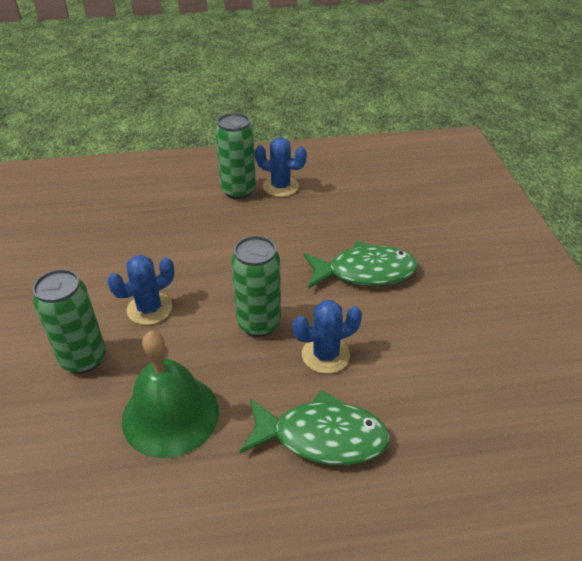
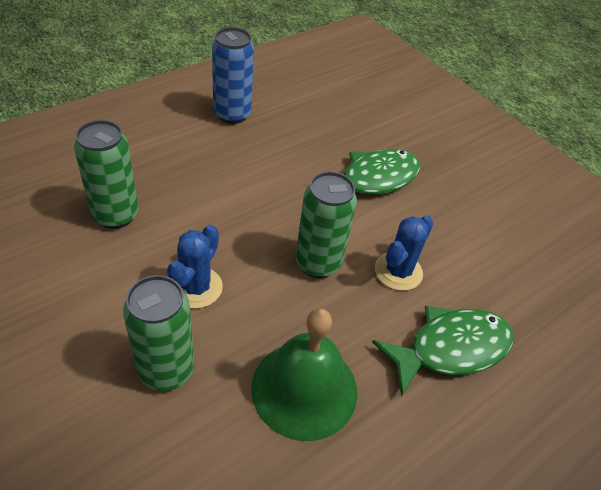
camera: 35 degrees left, 5 degrees up
green can [215,113,256,199] -> green can moved to [74,120,139,229]
blue cactus [255,137,307,197] -> blue can [212,27,254,124]

